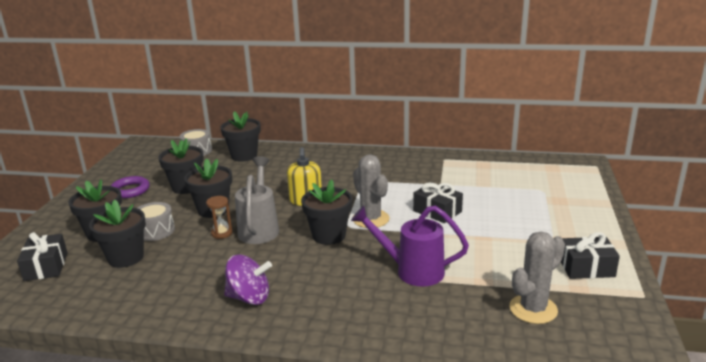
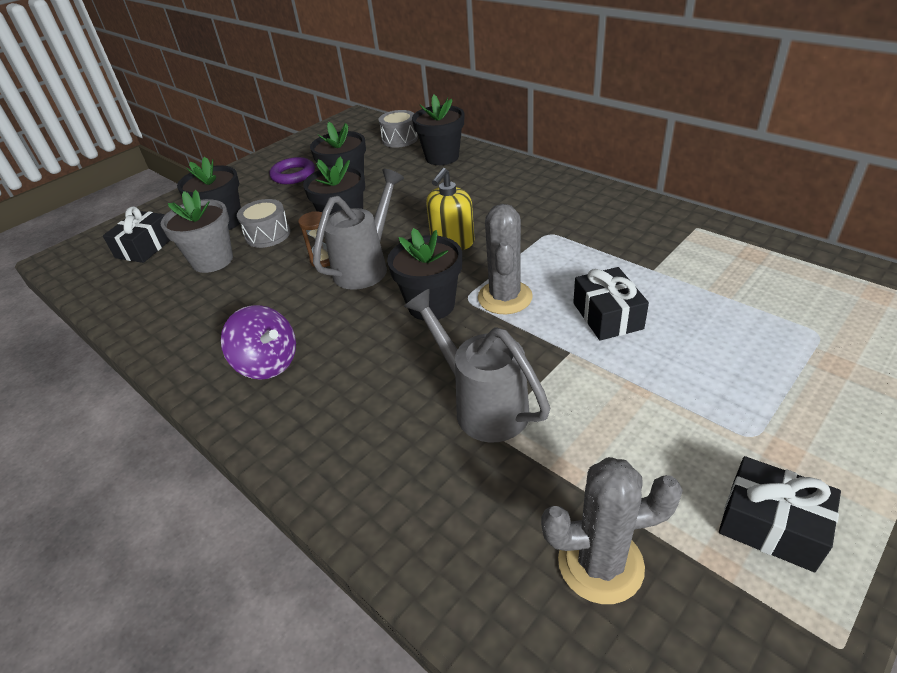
camera: 35 degrees right, 15 degrees up
black flower pot [89,200,146,268] -> grey flower pot [161,190,233,273]
purple watering can [351,206,469,287] -> grey watering can [404,289,550,442]

